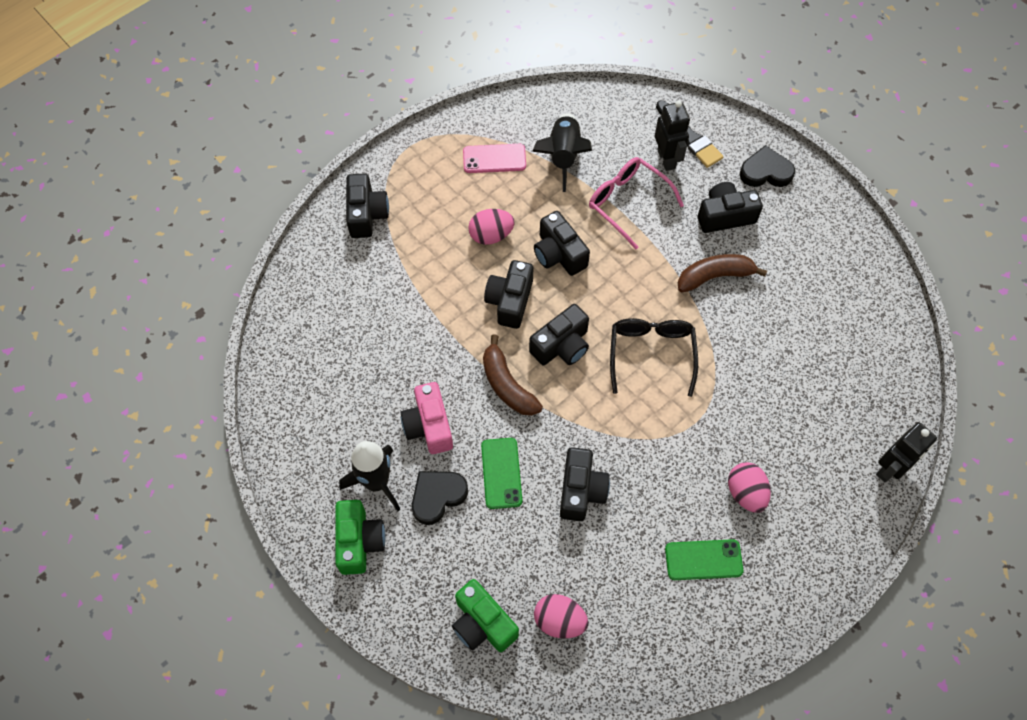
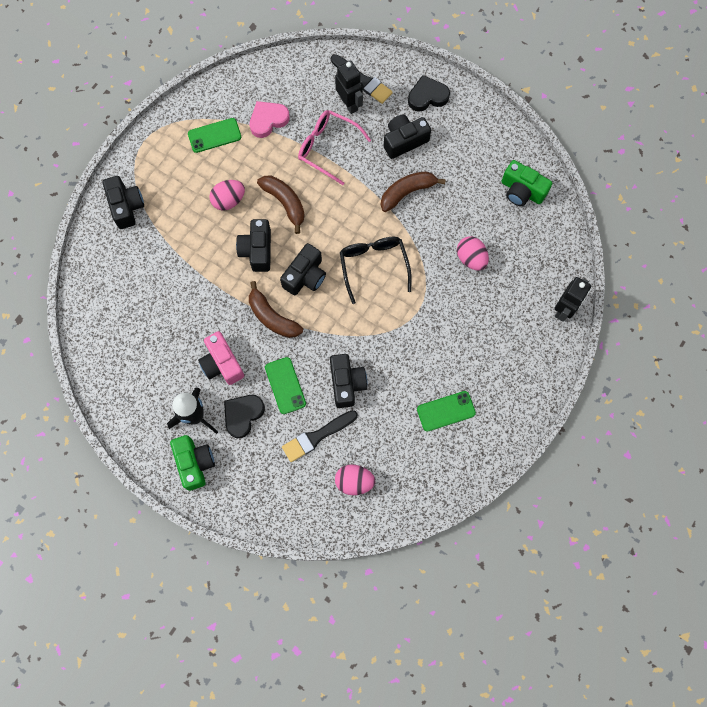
camera: 15 degrees left, 10 degrees up
green camera [452,579,519,652] -> green camera moved to [502,160,552,206]
pink phone [463,144,526,173] -> green phone [188,118,241,153]
black rocket [532,113,592,192] -> pink heart [250,101,290,138]
black camera [534,211,590,276] -> brown banana [257,176,305,234]
pink egg [728,462,771,513] -> pink egg moved to [457,236,489,271]
none -> black brush [282,410,358,462]

